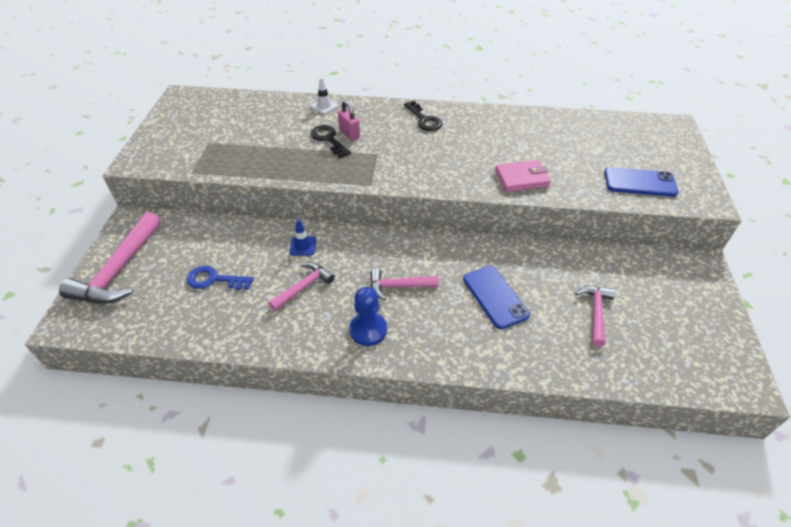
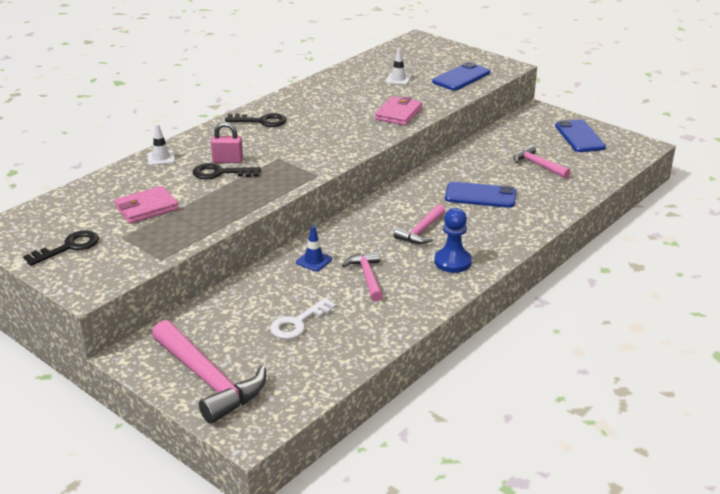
camera: 55 degrees left, 15 degrees down
blue key [187,266,254,290] -> white key [270,298,337,339]
none -> black key [23,230,99,266]
none -> pink wallet [114,186,179,224]
none -> white traffic cone [385,49,411,85]
none -> blue phone [555,120,606,152]

